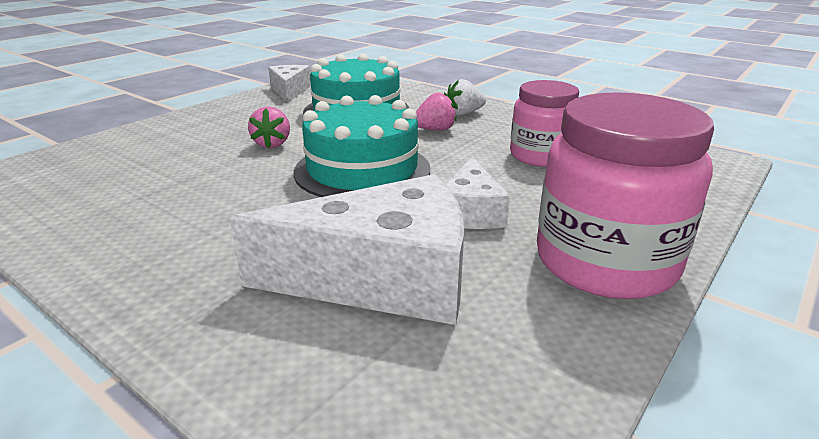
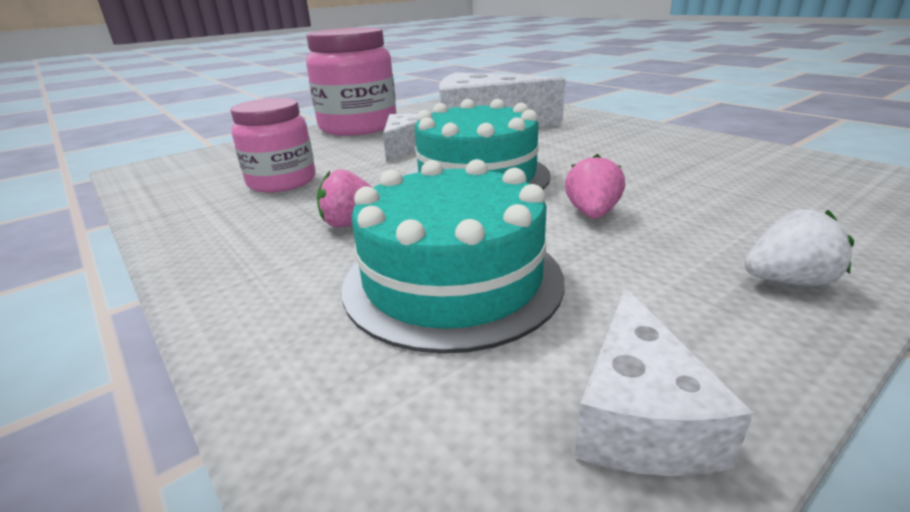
camera: 165 degrees left, 0 degrees up
white strawberry [447,79,486,116] -> white strawberry moved to [744,209,854,286]

